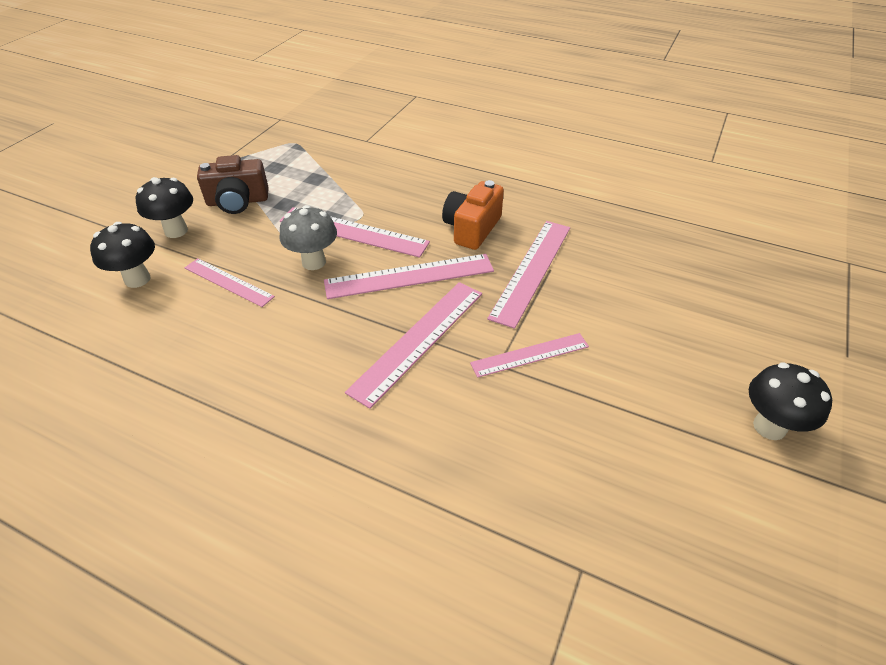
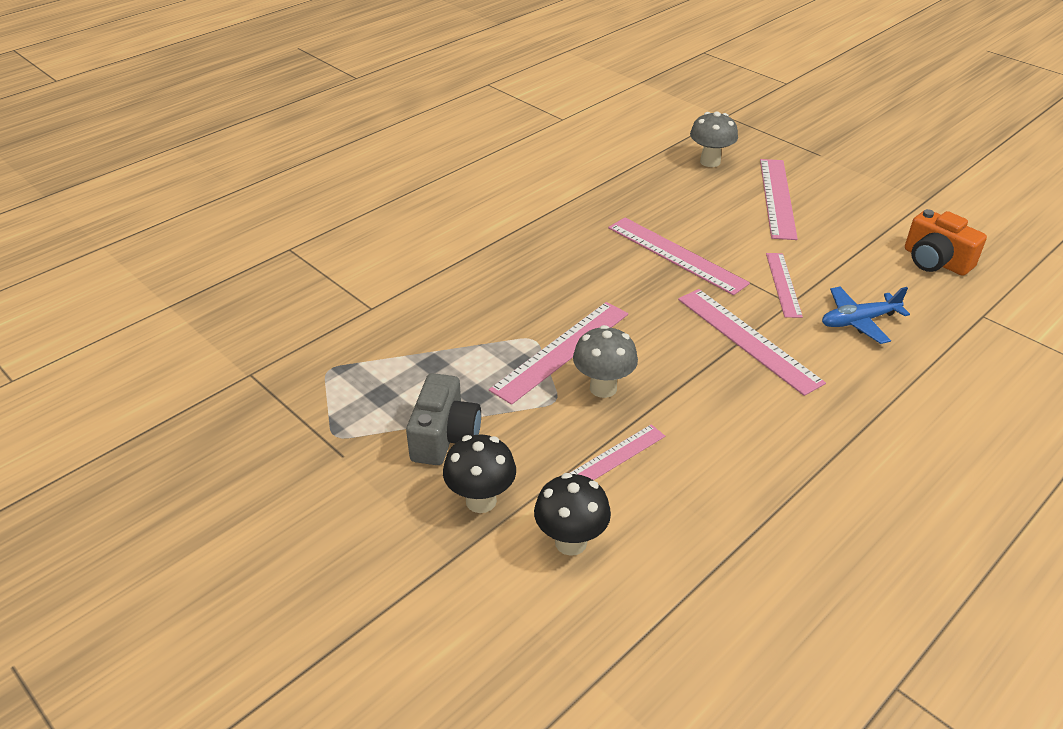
camera: 70 degrees left, 5 degrees down
brown camera [197,155,269,214] -> grey camera [406,373,481,465]
pink ruler [324,254,494,299] -> pink ruler moved to [760,159,798,240]
orange camera [442,180,504,250] -> orange camera moved to [905,209,987,276]
black mushroom [749,362,832,440] -> none
none -> grey mushroom [690,112,738,167]
none -> blue plane [822,287,910,344]

